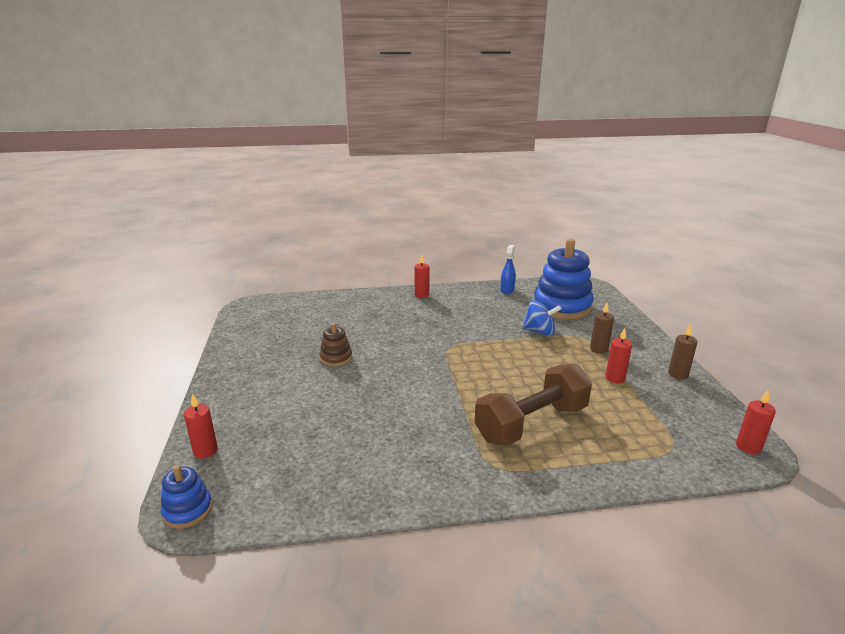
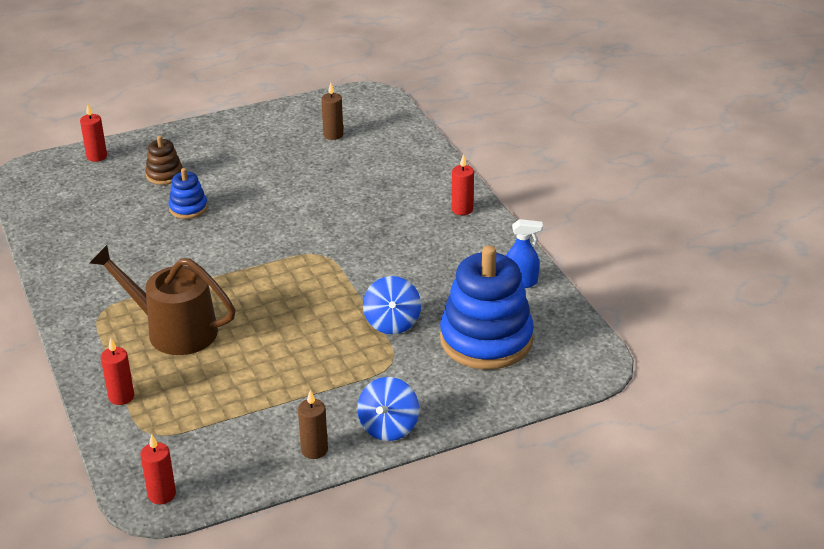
camera: 75 degrees right, 10 degrees up
blue stacking toy [161,465,212,529] -> blue stacking toy moved to [169,168,208,219]
brown stacking toy [320,323,352,366] -> brown stacking toy moved to [145,135,182,185]
brown dumbbell [474,364,592,446] -> brown watering can [90,245,235,355]
brown candle [590,303,614,354] -> brown candle moved to [321,83,343,140]
red candle [605,328,632,384] -> red candle moved to [101,337,134,405]
none -> blue spinning top [357,377,419,441]

